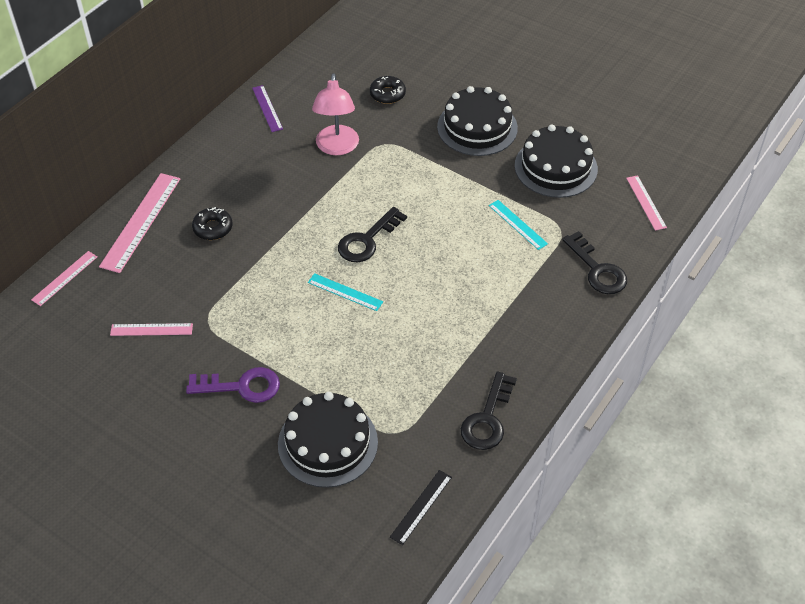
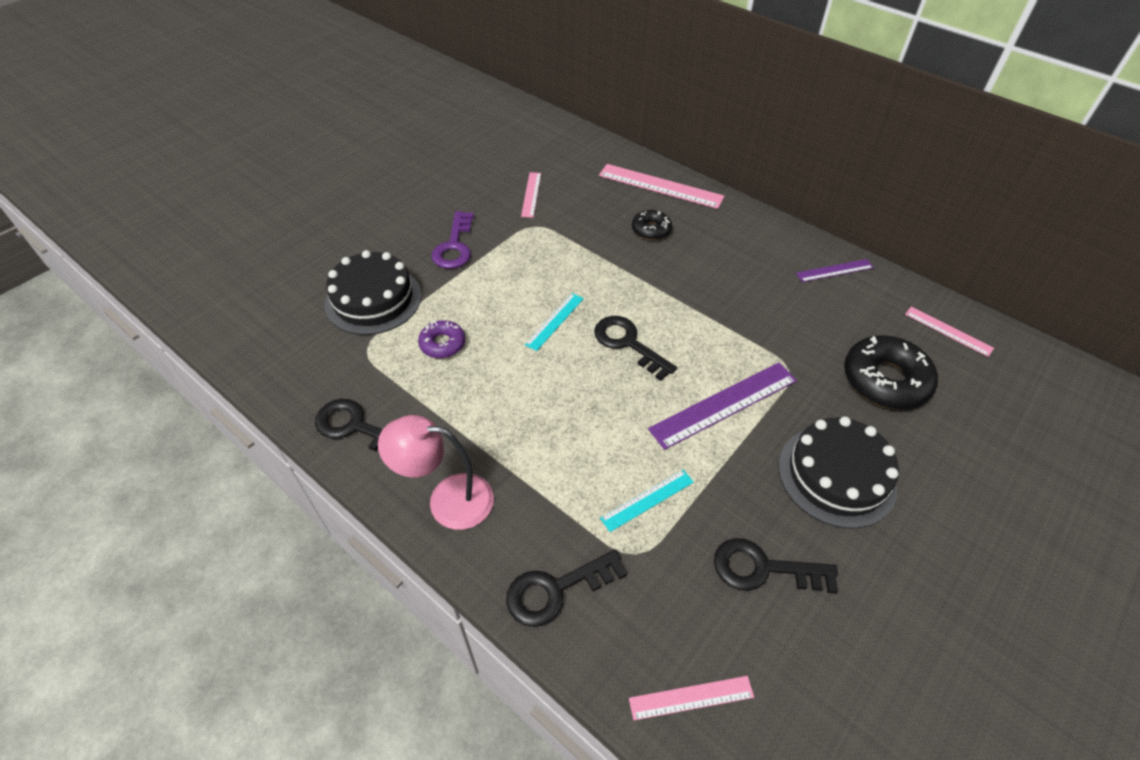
camera: 95 degrees right, 0 degrees up
pink ruler [31,251,97,306] -> pink ruler moved to [905,306,994,357]
pink lamp [312,73,359,155] -> pink lamp moved to [378,415,494,530]
black donut [370,76,406,104] -> black donut [844,335,938,410], size x1.81
black ruler [390,470,452,545] -> none
black cake [515,124,598,198] -> black key [714,538,838,594]
none -> purple donut [418,320,465,358]
none -> purple ruler [648,362,797,450]

